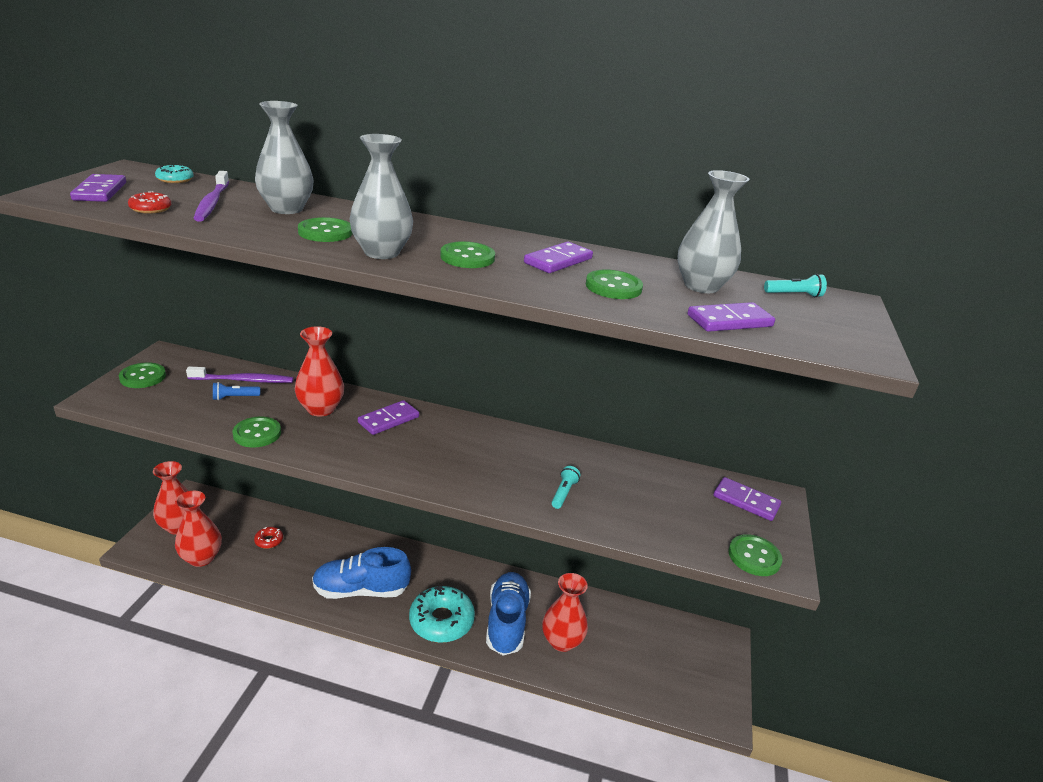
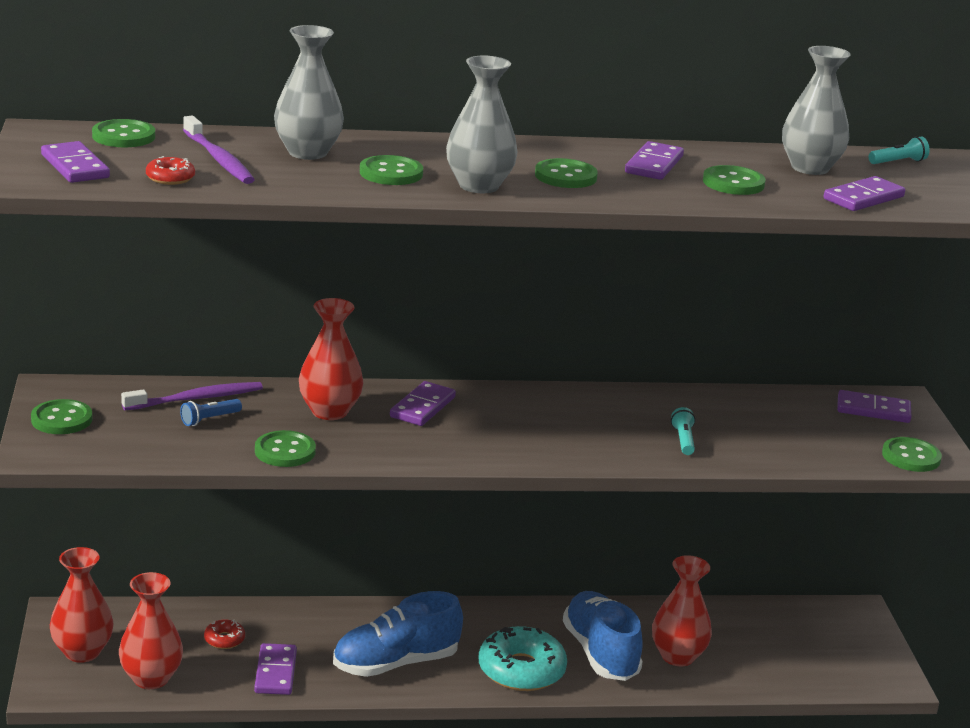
camera: 20 degrees left, 5 degrees down
turquoise donut [155,164,194,183] -> green button [92,119,155,147]
none -> purple domino [254,643,297,695]

